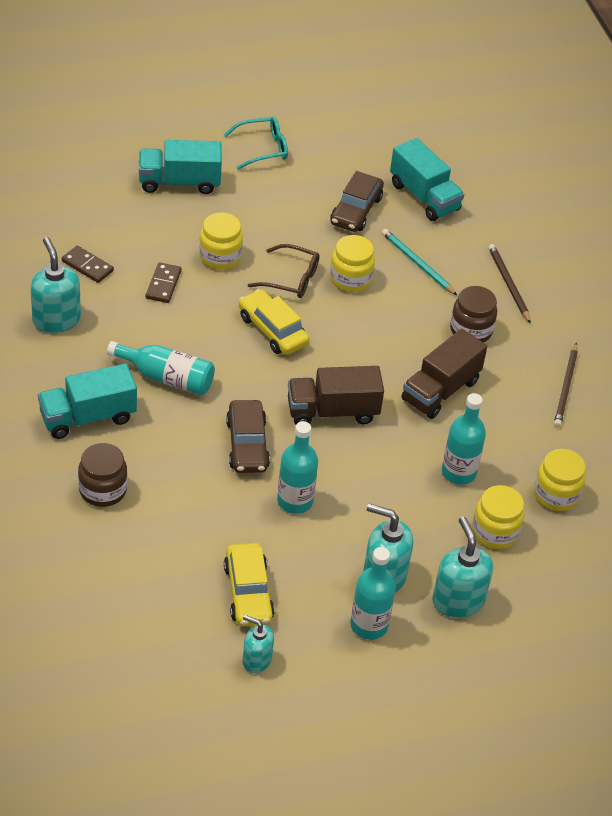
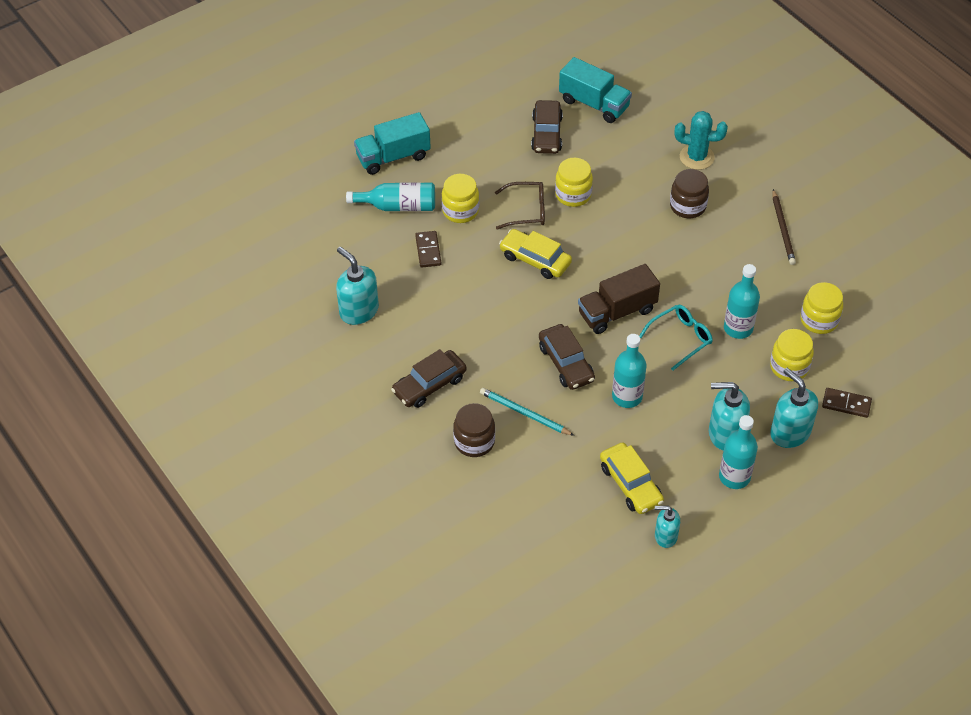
camera: 15 degrees left, 5 degrees up
turquoise truck [38,363,137,439] -> brown car [391,349,467,408]
brown domino [62,246,114,283] -> brown domino moved to [822,388,872,418]
turquoise bottle [107,341,215,395] -> turquoise bottle moved to [346,182,435,211]
turquoise glasses [224,117,288,170] -> turquoise glasses moved to [639,305,713,371]
turquoise pencil [382,229,457,295] -> turquoise pencil moved to [480,388,575,436]
brown truck [401,329,487,419] -> none
brown pencil [488,244,531,324] -> turquoise cactus [674,111,728,170]

